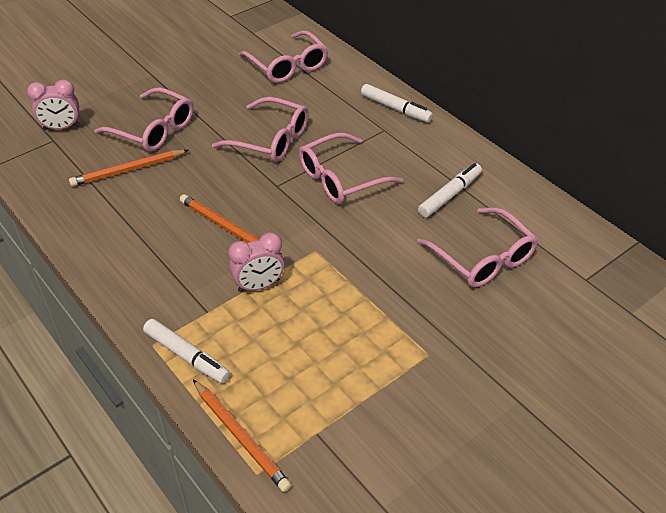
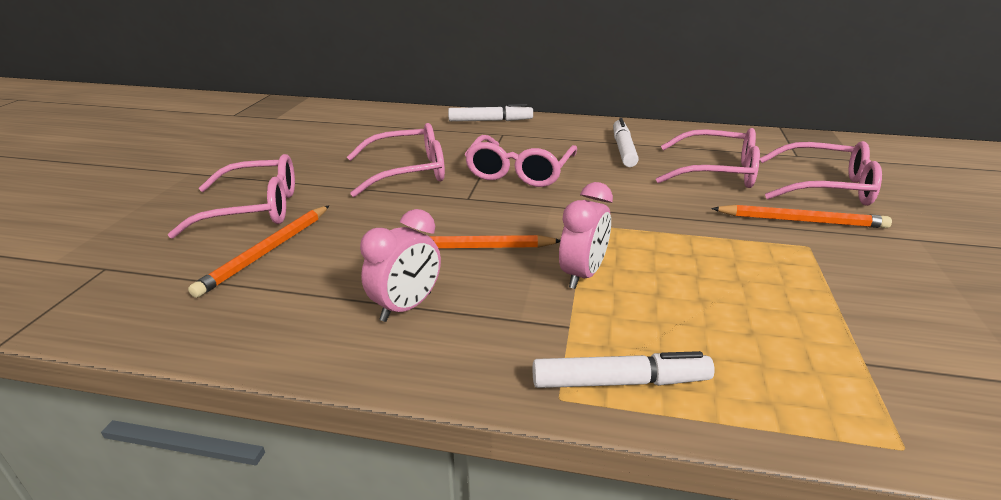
camera: 40 degrees left, 15 degrees down
pink clock [27,79,80,130] -> pink clock moved to [360,209,441,322]
orange pencil [193,380,291,492] -> orange pencil moved to [711,205,892,228]
pink glasses [239,30,328,83] -> pink glasses moved to [760,141,882,206]

